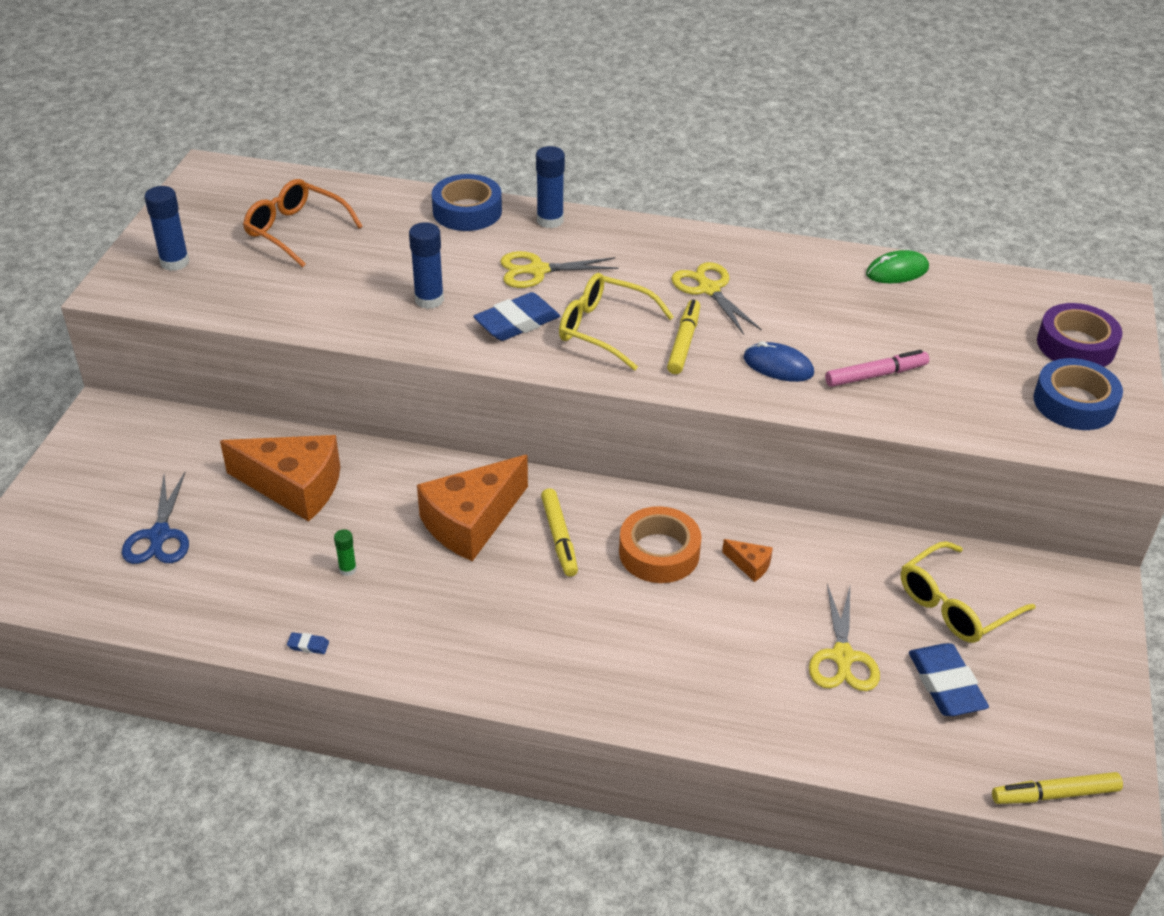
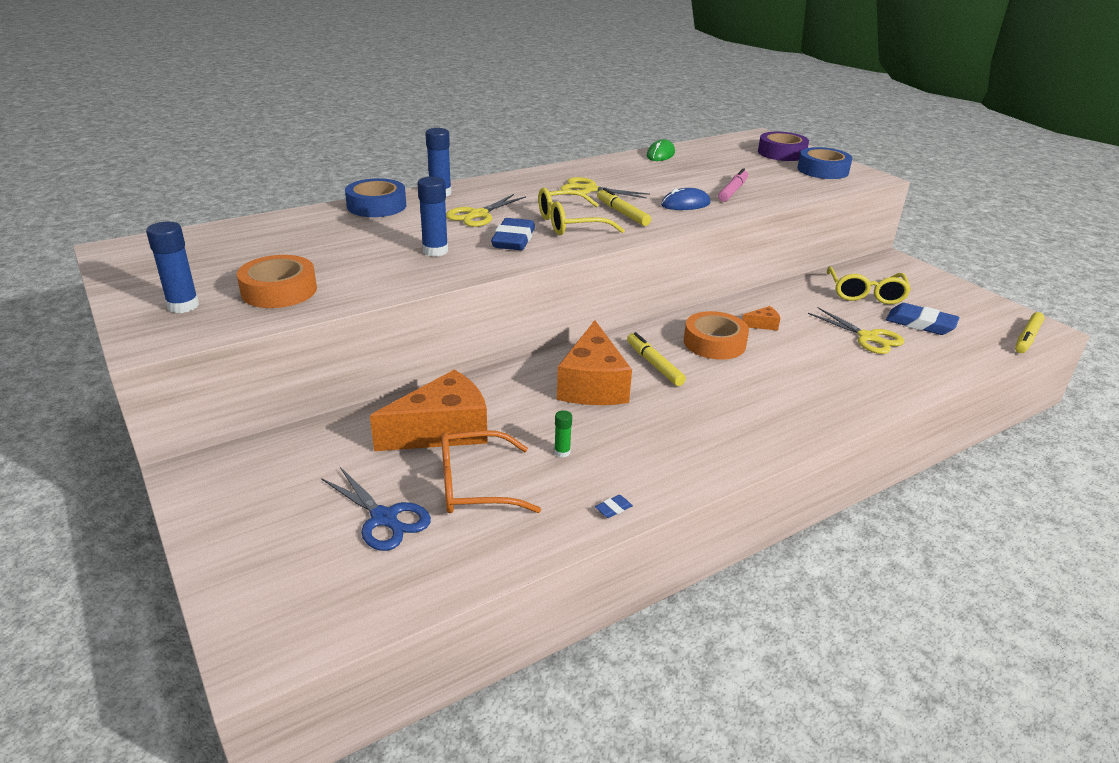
camera: 45 degrees left, 10 degrees down
orange glasses [243,179,363,267] -> orange glasses moved to [441,430,541,513]
yellow marker [541,488,578,577] -> yellow marker turned 150 degrees counterclockwise [627,332,686,386]
none -> orange tape [237,255,317,308]

